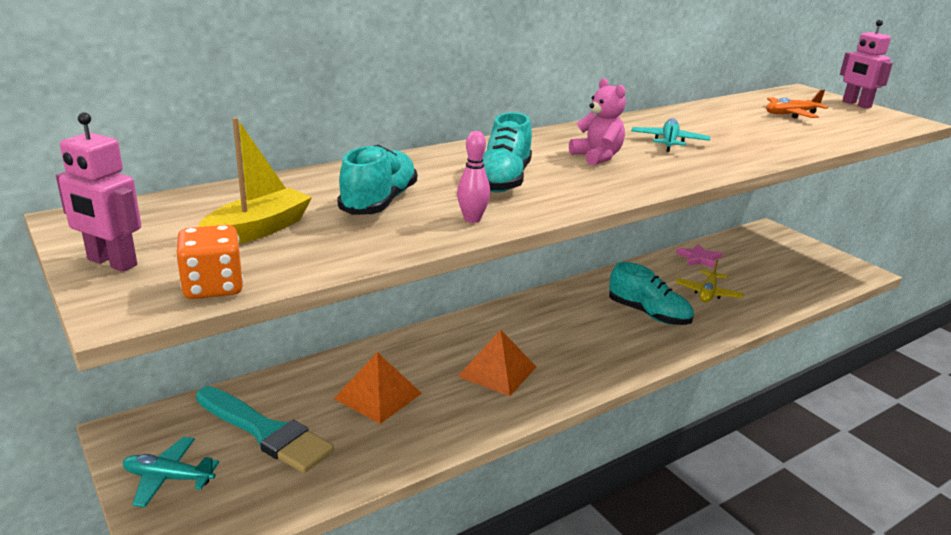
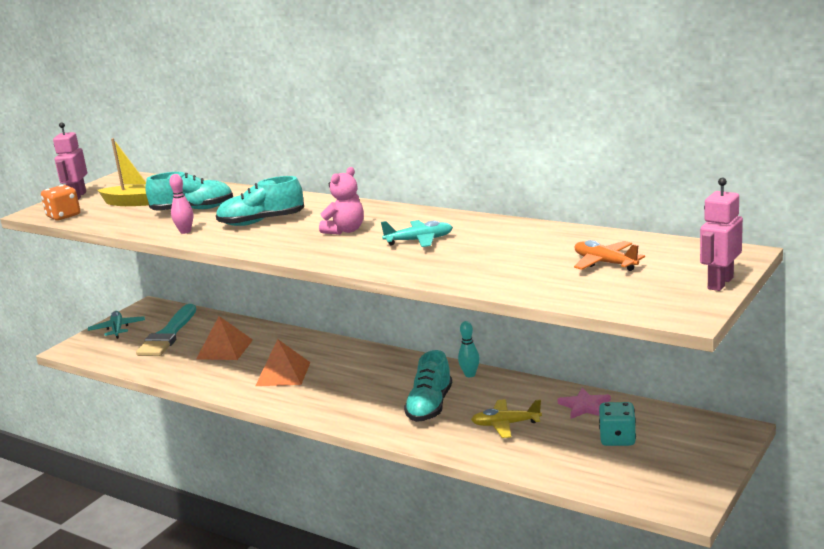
camera: 70 degrees right, 5 degrees down
none -> turquoise bowling pin [458,321,480,377]
none -> turquoise dice [599,402,636,446]

